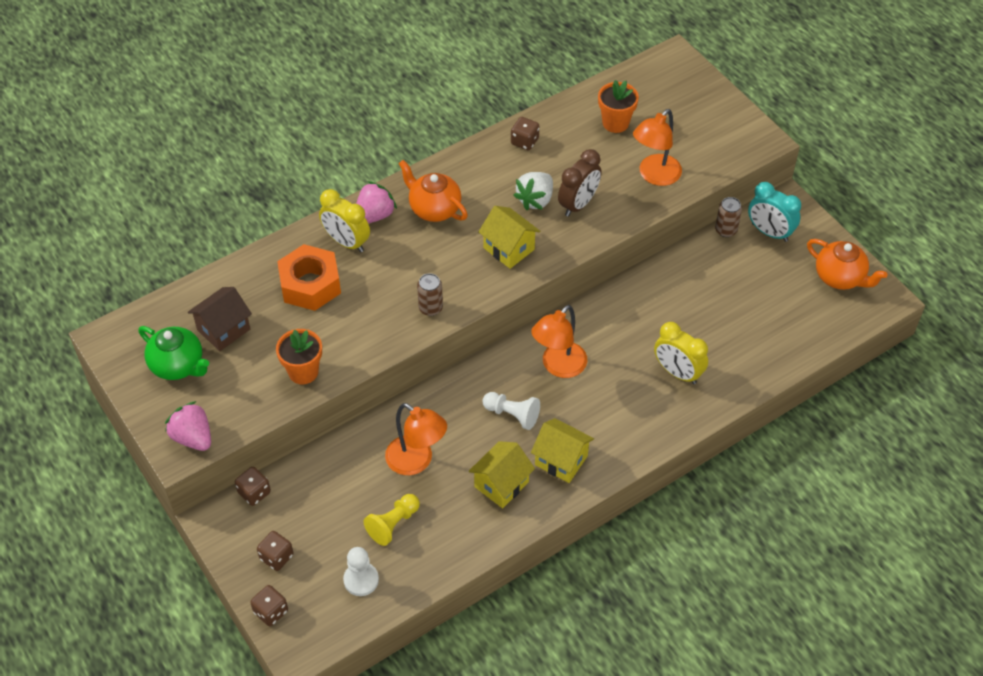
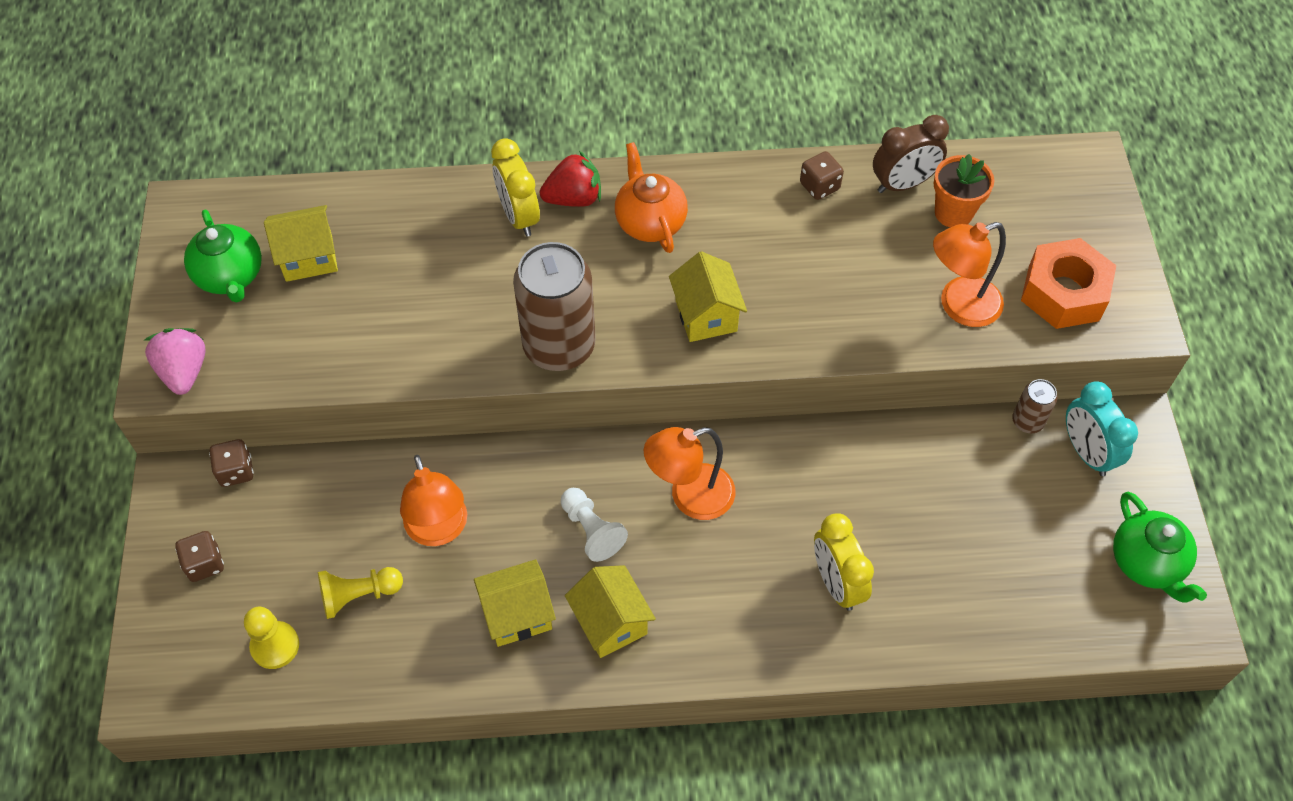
camera: 30 degrees right, 5 degrees up
brown house [188,287,252,351] -> yellow house [264,205,338,282]
brown dice [250,585,288,626] -> none
orange flower pot [276,329,322,384] -> none
orange nut [277,244,341,311] -> orange nut moved to [1021,238,1116,329]
white pawn [343,547,379,596] -> yellow pawn [244,607,299,669]
pink strawberry [356,181,397,224] -> red strawberry [540,151,601,207]
brown can [417,273,443,316] -> brown can [513,242,596,371], size x2.16
white strawberry [514,172,553,210] -> none
brown clock [558,149,602,217] -> brown clock moved to [873,115,949,193]
orange teapot [807,239,887,290] -> green teapot [1113,492,1207,603]

